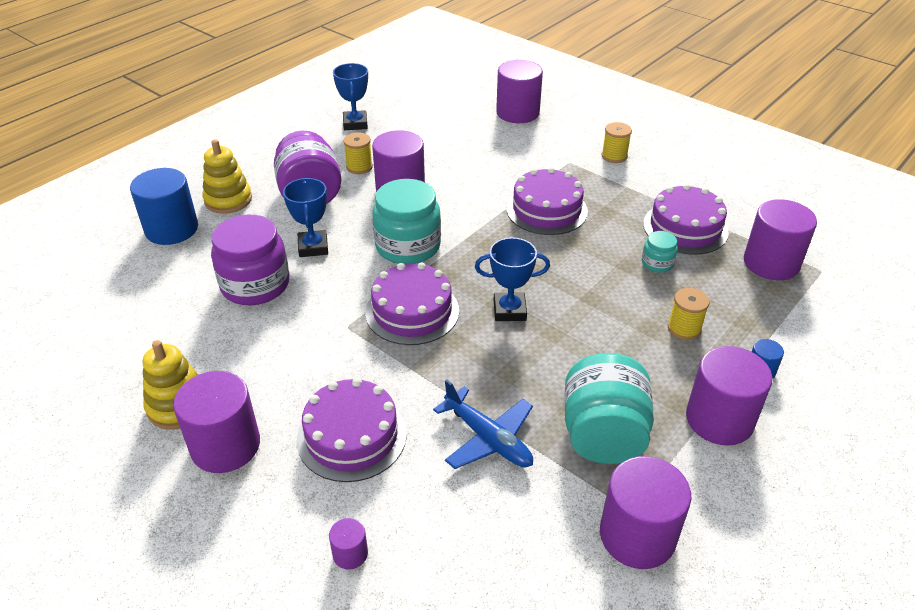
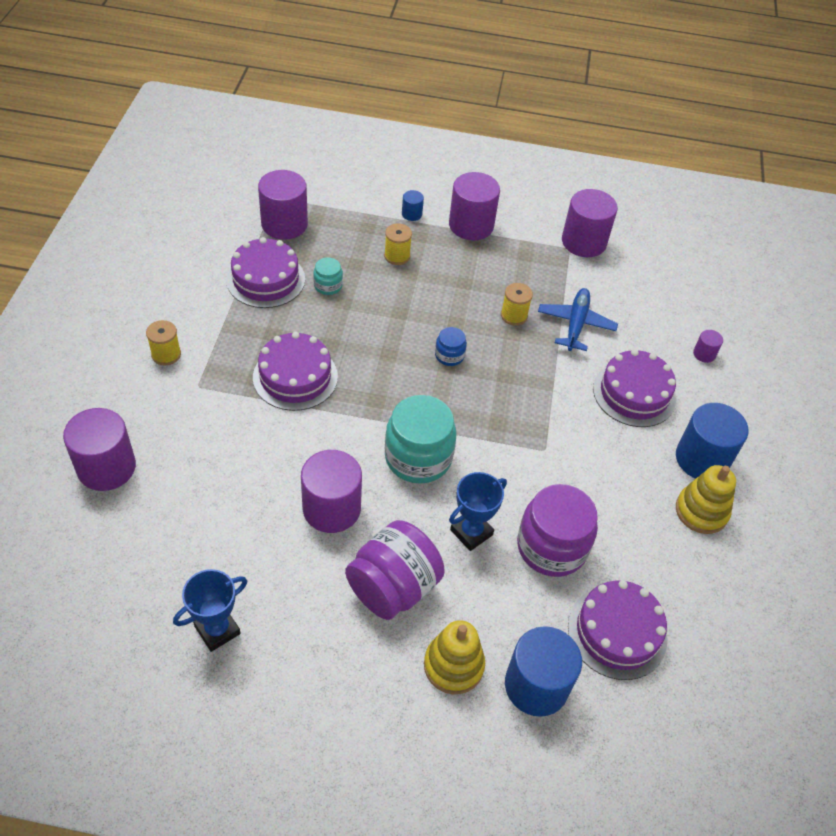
camera: 125 degrees left, 10 degrees up
purple cylinder [173,371,260,473] -> blue cylinder [676,403,749,479]
yellow spool [343,133,373,174] -> yellow spool moved to [501,283,533,326]
purple cake [365,262,459,345] -> purple cake moved to [568,580,667,680]
blue trophy [475,237,550,321] -> blue jar [435,327,467,366]
turquoise jar [564,353,654,464] -> none

